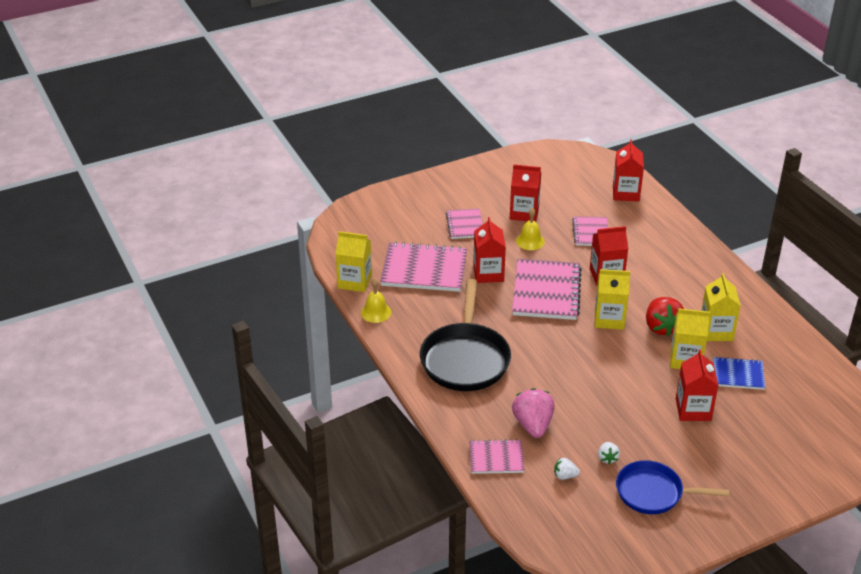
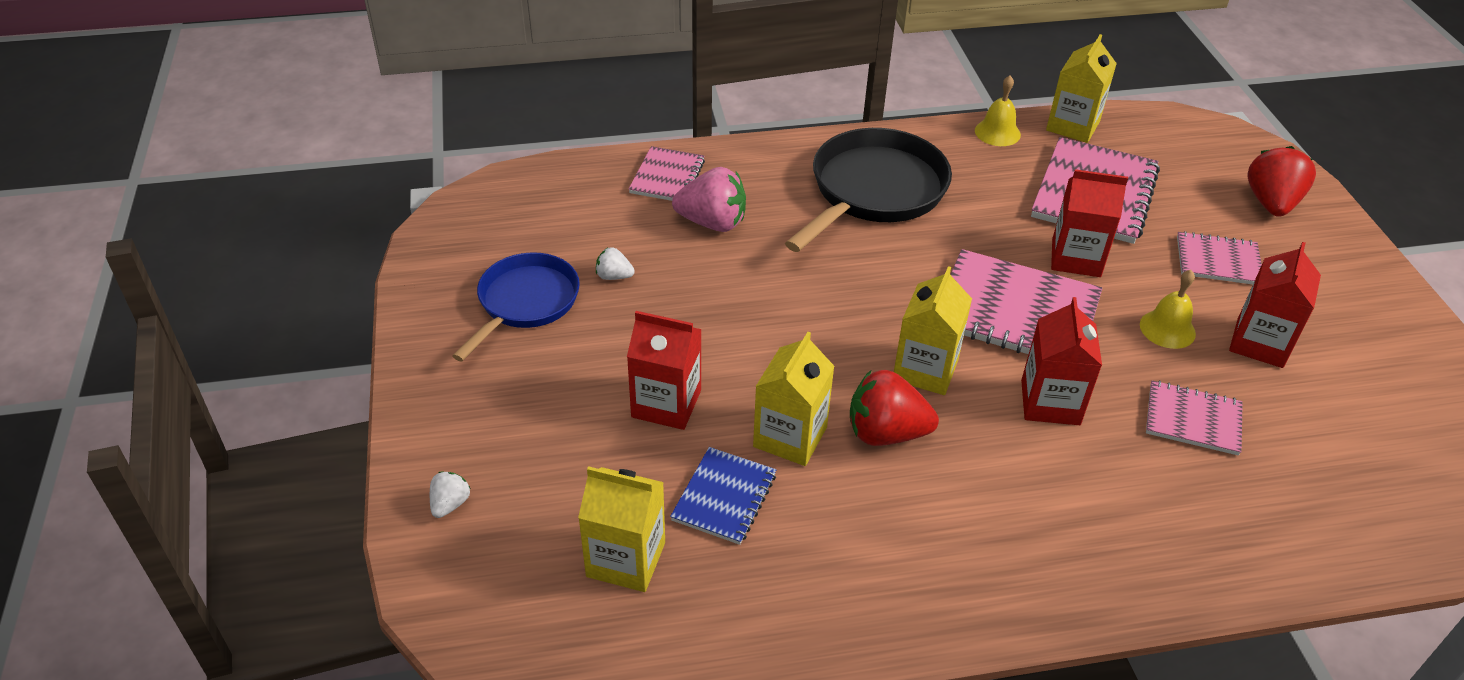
camera: 105 degrees right, 5 degrees up
black pan [420,279,511,391] -> black pan turned 105 degrees clockwise [785,128,952,252]
white strawberry [554,458,580,480] -> white strawberry moved to [430,472,471,518]
red carton [613,139,644,202] -> none
yellow carton [701,273,741,341] -> yellow carton moved to [578,466,665,592]
none -> red strawberry [1247,146,1316,217]

